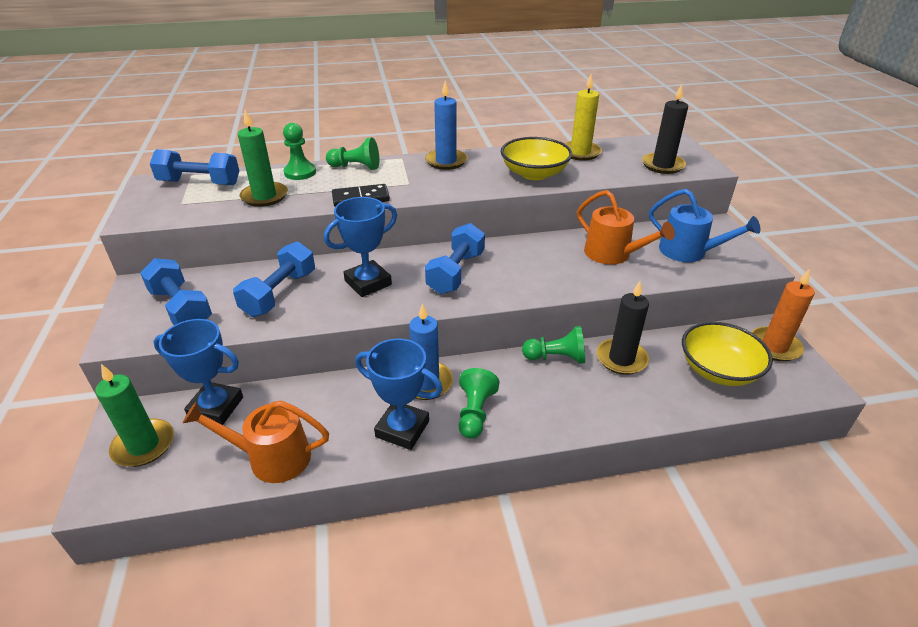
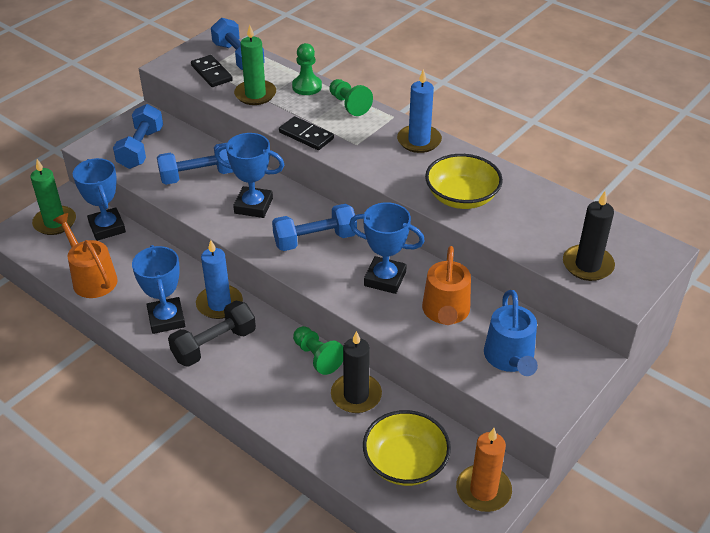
camera: 50 degrees right, 5 degrees up
green pawn [459,368,499,439] -> black dumbbell [168,301,256,367]
yellow candle [564,74,602,161] -> none
none -> black domino [191,55,233,87]
none -> blue trophy [349,202,425,294]

